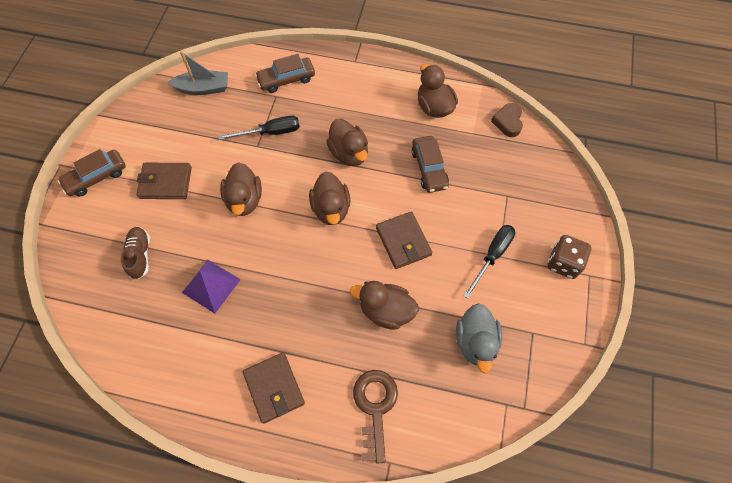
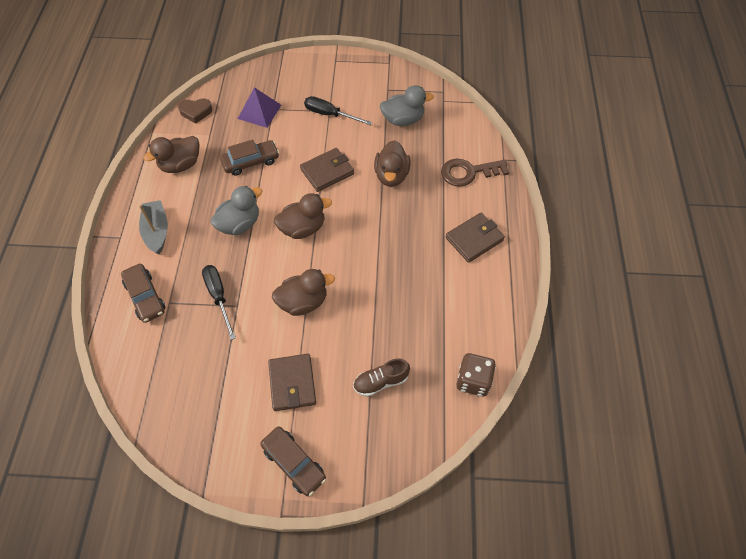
camera: 100 degrees left, 5 degrees down
grey boat [168,51,228,95] -> grey boat moved to [139,200,168,254]
purple pyramid [182,260,241,313] -> purple pyramid moved to [238,87,281,128]
brown duck [326,119,368,166] -> grey duck [210,186,263,235]
brown dice [547,235,591,279] -> brown dice moved to [457,353,496,396]

